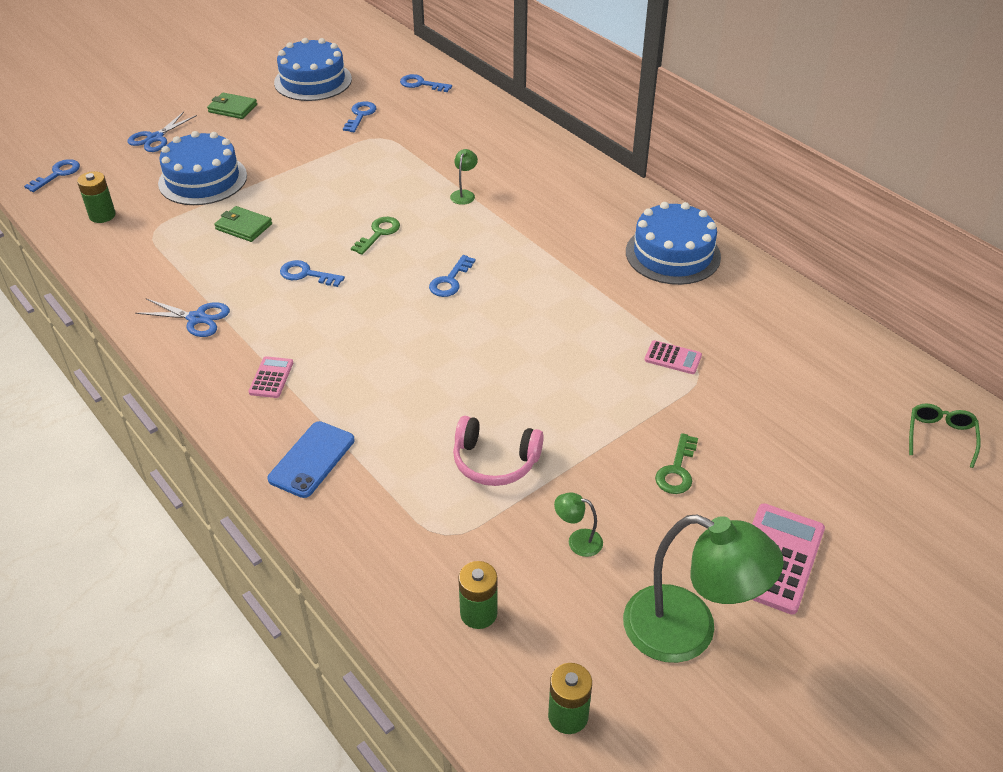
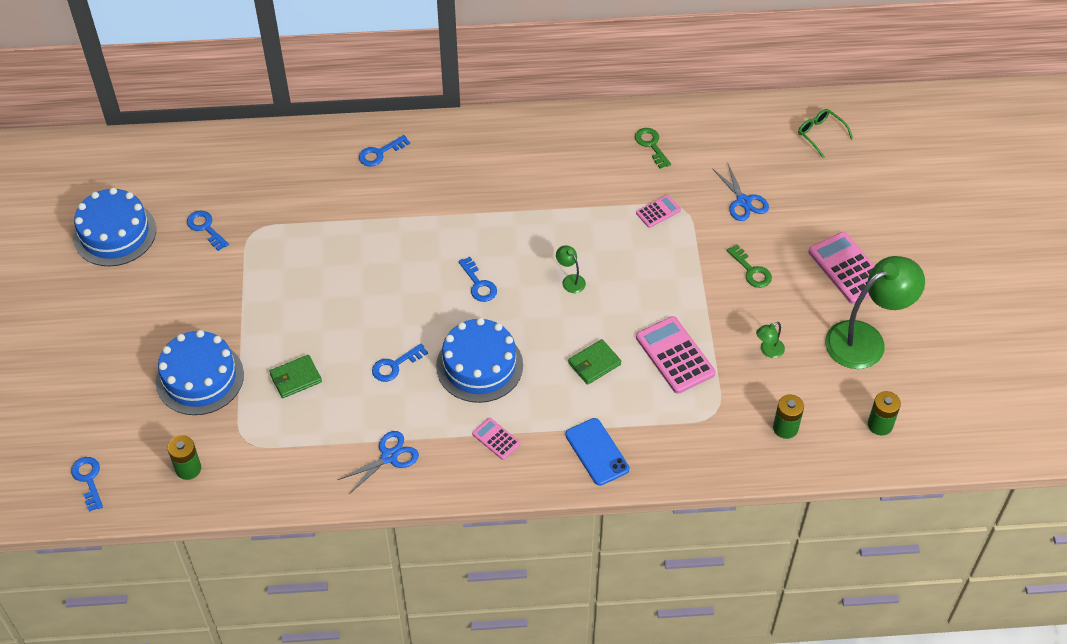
camera: 55 degrees left, 10 degrees up
blue scissors [127,112,197,152] -> blue scissors moved to [712,164,769,221]
green wallet [207,93,257,119] -> green wallet moved to [568,339,622,385]
green key [351,217,400,255] -> green key moved to [635,128,671,169]
blue key [400,74,452,92] -> blue key moved to [359,135,410,166]
green lamp [450,149,478,205] -> green lamp moved to [556,245,586,293]
pink headphones [453,416,544,486] -> pink calculator [636,316,716,394]
blue cake [626,202,721,285] -> blue cake moved to [436,318,523,403]

